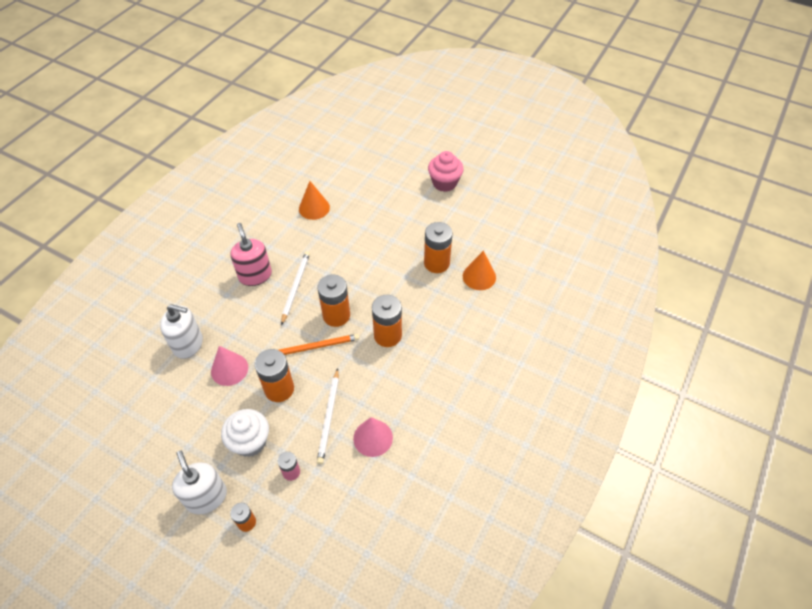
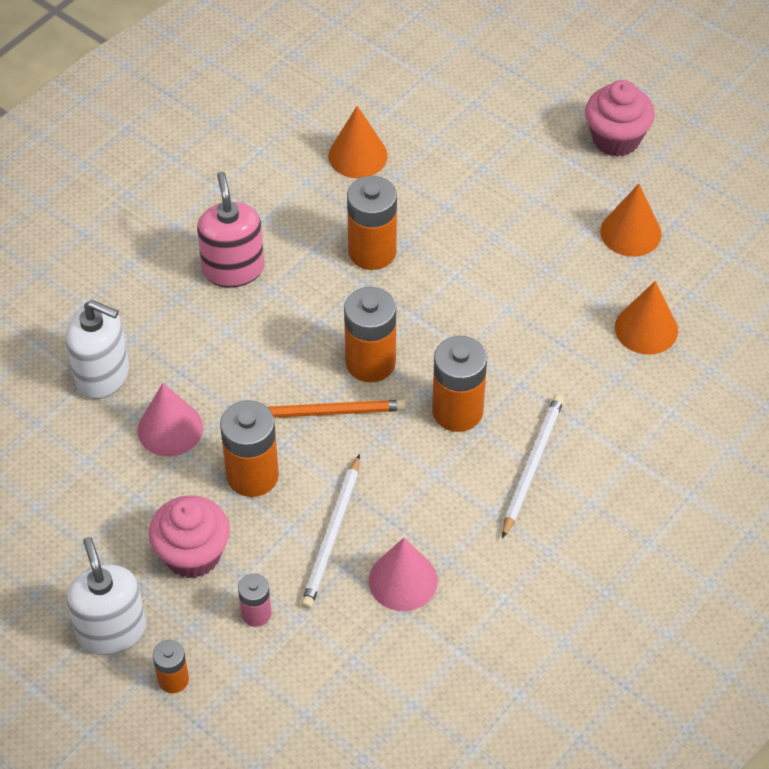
camera: 10 degrees right, 0 degrees up
white cupcake [221,409,269,457] -> pink cupcake [149,495,230,578]
white pencil [281,251,310,325] -> white pencil moved to [502,394,564,539]
orange battery [424,222,452,273] -> orange battery moved to [347,176,397,270]
none -> orange cone [600,184,662,257]

